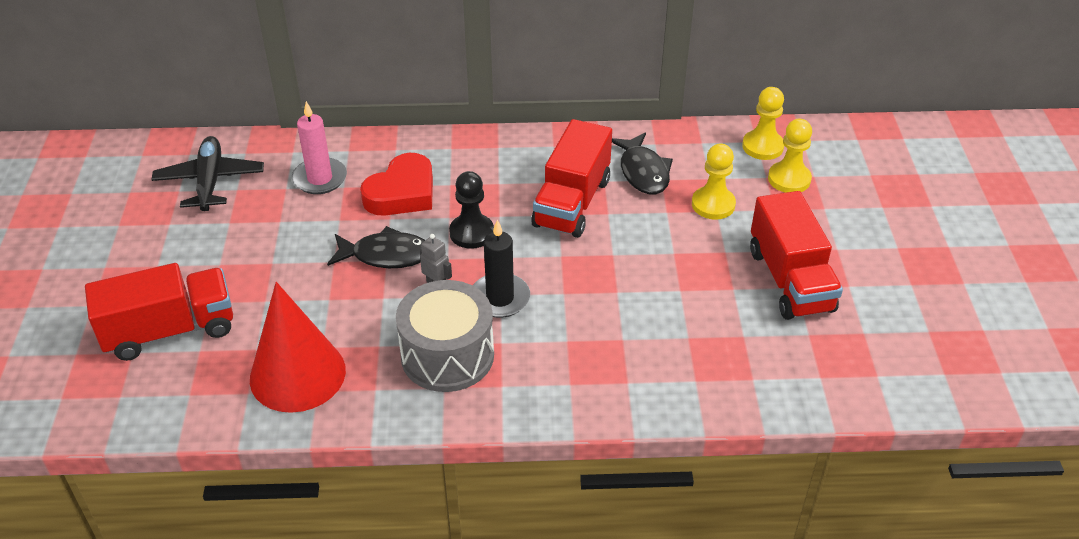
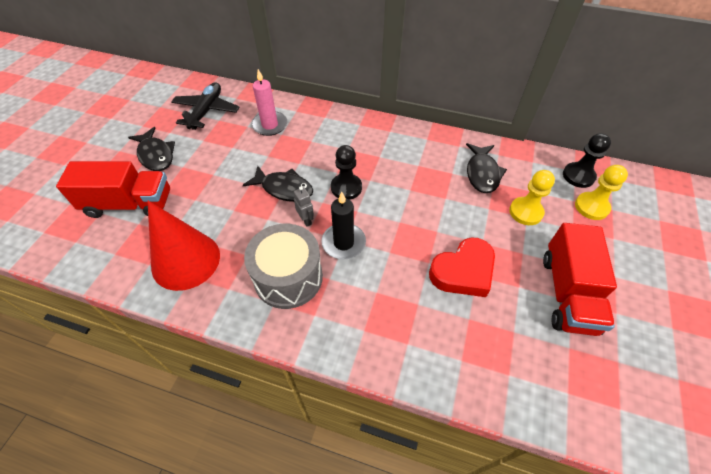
camera: 20 degrees right, 10 degrees up
red heart [360,153,433,216] -> red heart moved to [429,238,495,297]
red truck [531,119,612,238] -> none
yellow pawn [742,87,784,160] -> black pawn [563,133,611,188]
none -> black fish [128,127,175,171]

